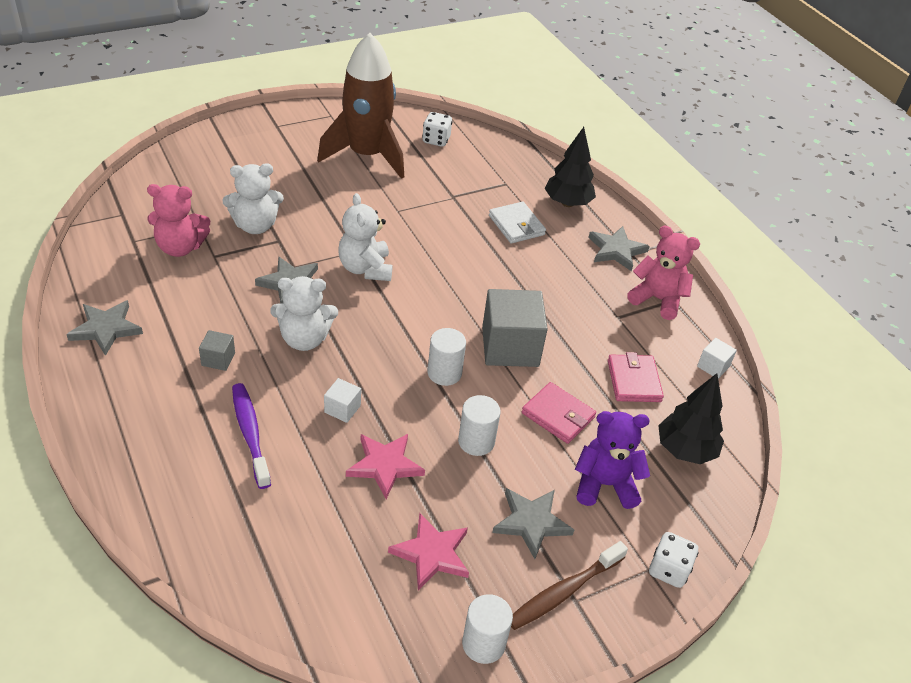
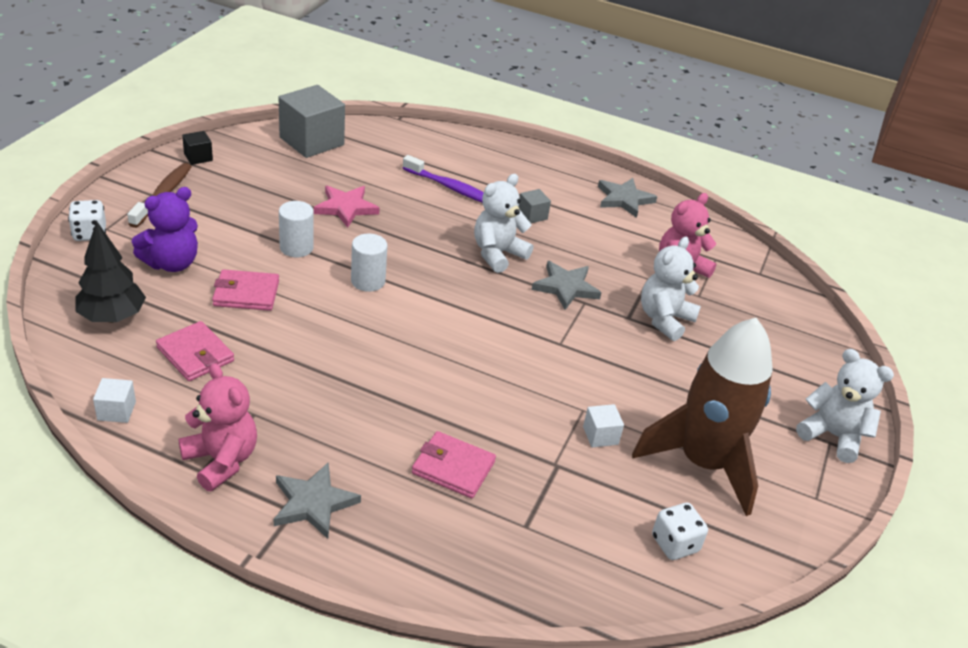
camera: 140 degrees right, 5 degrees down
white cube [324,378,361,423] -> white cube moved to [583,404,624,447]
white teddy bear [339,193,393,281] -> white teddy bear moved to [796,349,894,463]
pink star [388,513,469,591] -> none
white cylinder [462,594,513,664] -> black cube [182,131,213,165]
grey cube [482,289,548,367] -> grey cube moved to [279,85,345,158]
white wallet [489,202,546,243] -> pink wallet [412,431,496,498]
grey star [492,488,574,559] -> none
black tree [544,127,596,207] -> none
pink teddy bear [627,226,700,320] -> pink teddy bear turned 120 degrees counterclockwise [178,363,257,491]

